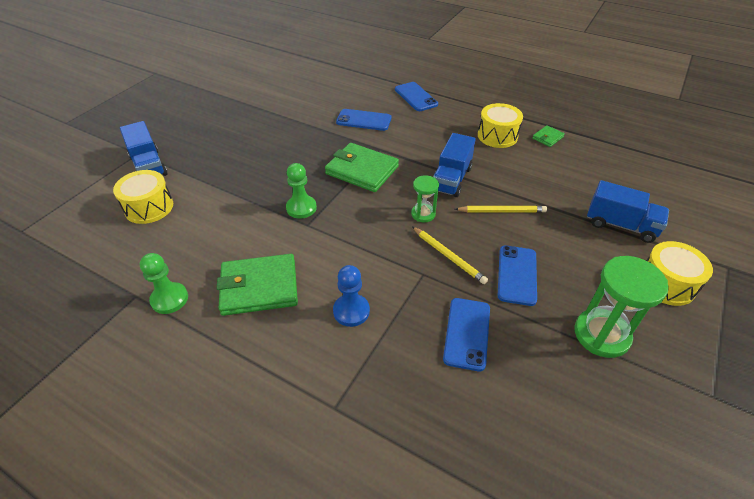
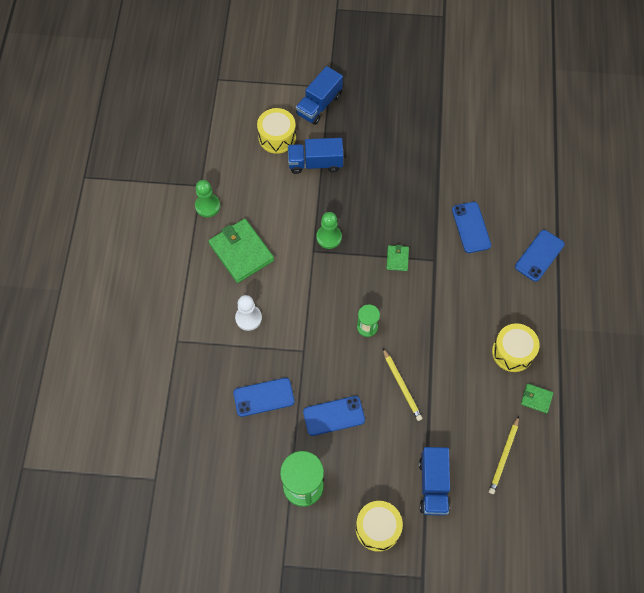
camera: 65 degrees right, 20 degrees up
green wallet [325,143,399,192] -> green wallet [386,245,409,271], size x0.47
blue pawn [333,265,370,327] -> white pawn [235,295,262,331]
yellow pencil [412,227,488,284] -> yellow pencil moved to [489,416,519,494]
blue truck [433,133,476,197] -> blue truck moved to [288,138,344,174]

